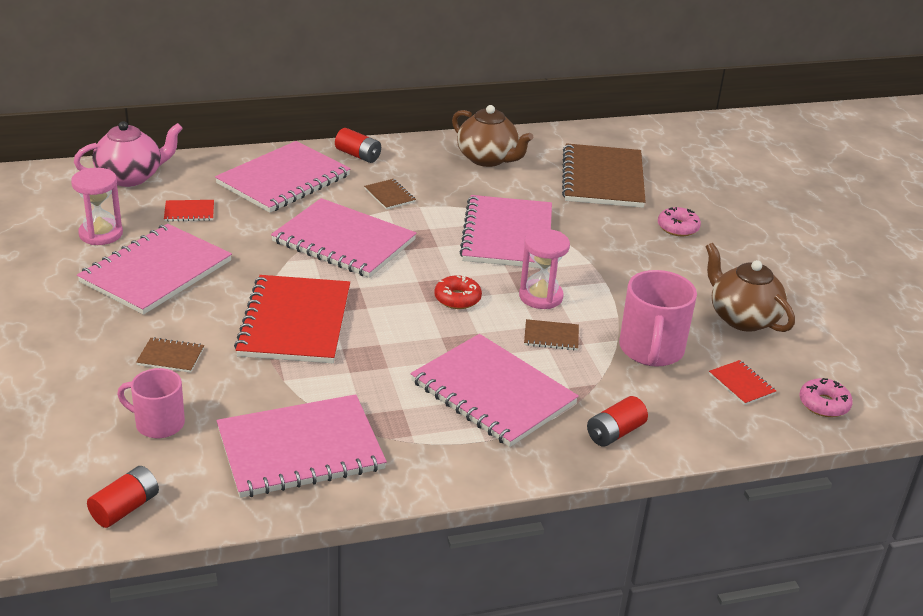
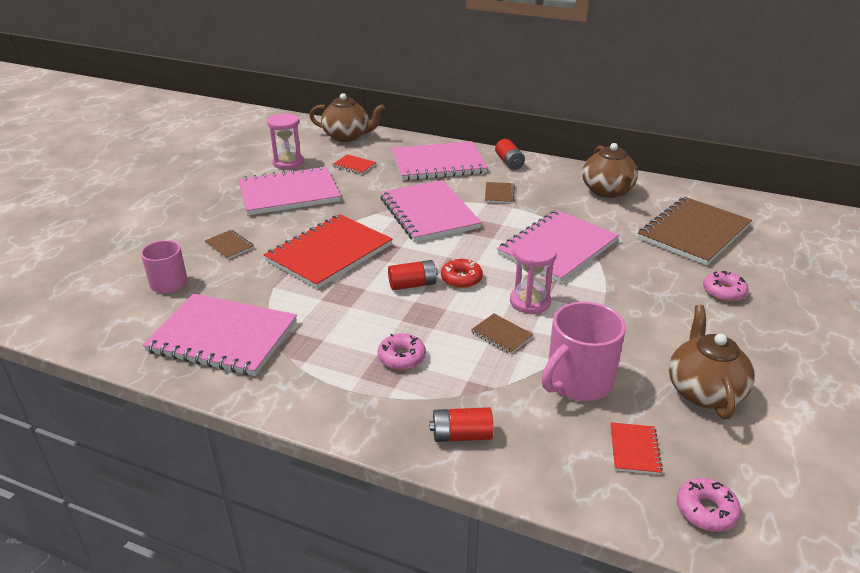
camera: 40 degrees right, 0 degrees up
pink teapot [74,121,183,187] -> brown teapot [309,93,385,142]
red battery [87,466,159,528] -> red battery moved to [388,260,438,290]
pink notebook [410,334,579,447] -> pink donut [378,333,426,370]

